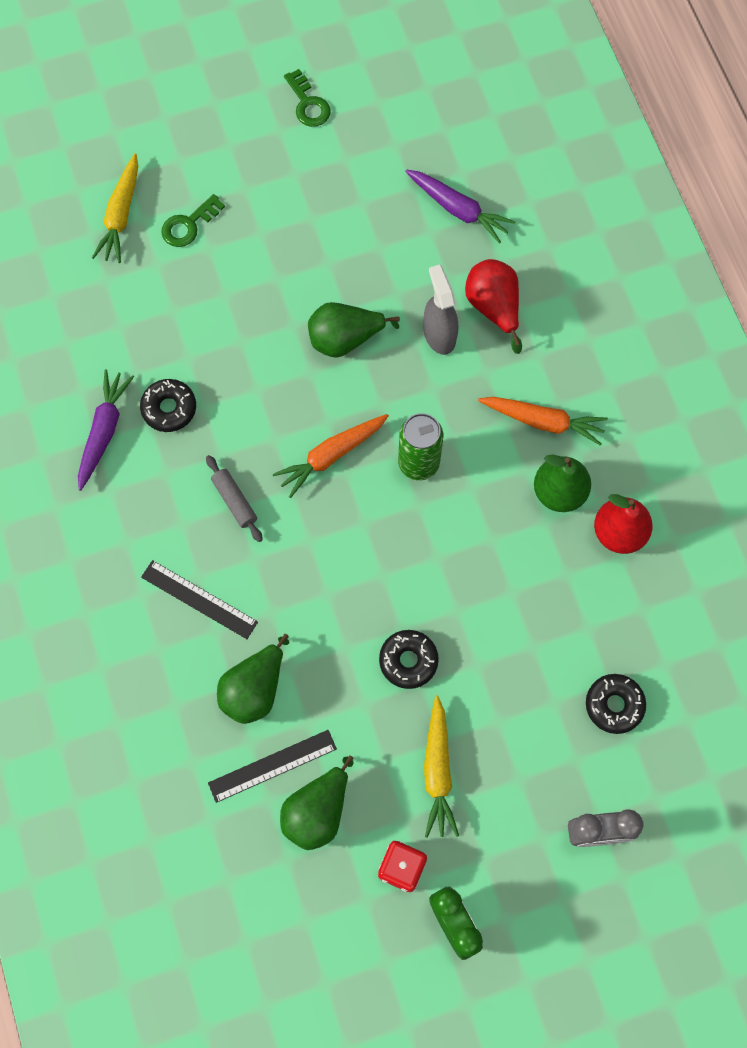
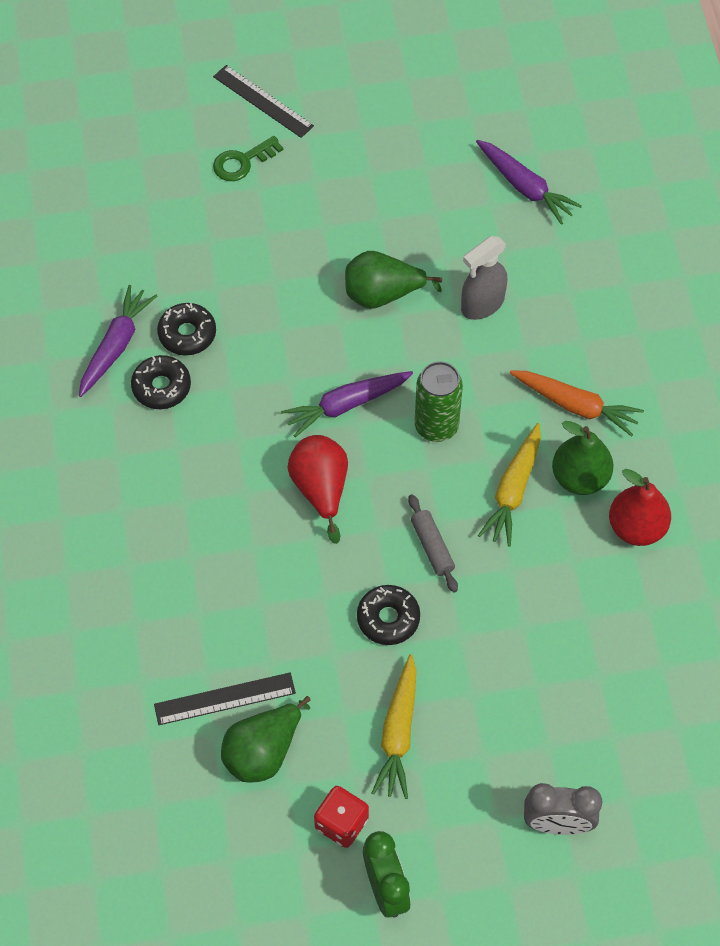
camera: 10 degrees right, 10 degrees down
yellow carrot [92,153,138,263] -> yellow carrot moved to [478,423,541,547]
black ruler [141,560,258,639] -> black ruler moved to [213,65,314,138]
grey rolling pin [206,455,263,542] -> grey rolling pin moved to [408,494,458,593]
green pear [217,634,289,724] -> none
orange carrot [273,414,389,498] -> purple carrot [281,371,413,437]
green key [284,69,331,127] -> none
grey spray bottle [424,264,458,355] -> grey spray bottle turned 120 degrees counterclockwise [461,236,507,320]
red pear [465,259,522,354] -> red pear moved to [287,435,348,544]
black donut [586,674,646,734] -> black donut moved to [131,355,191,409]

